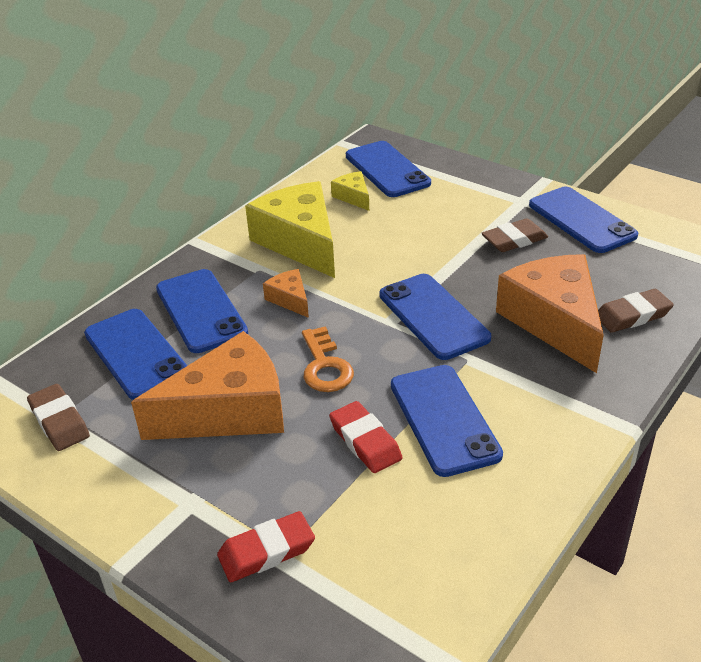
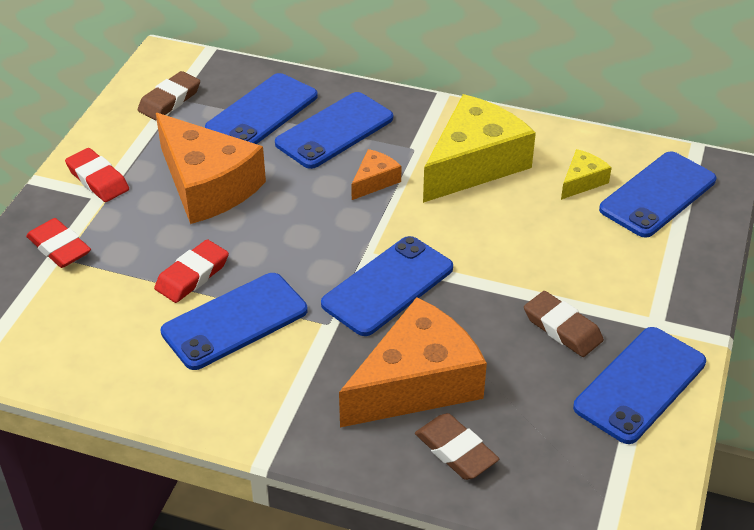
camera: 70 degrees right, 5 degrees up
orange key [302,326,354,392] -> none
none -> red eraser [65,148,129,202]

